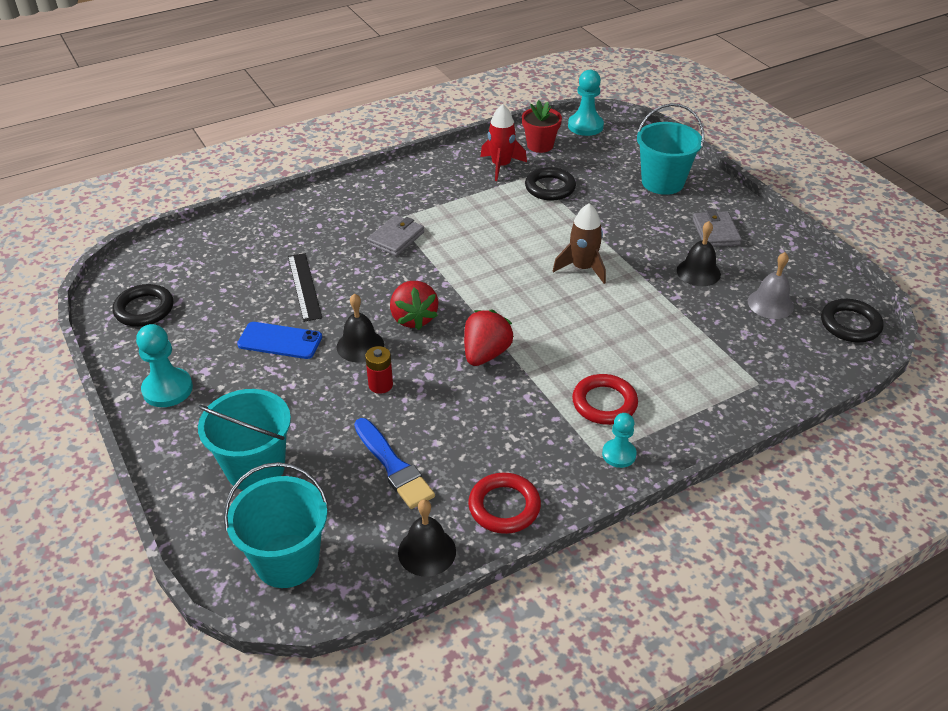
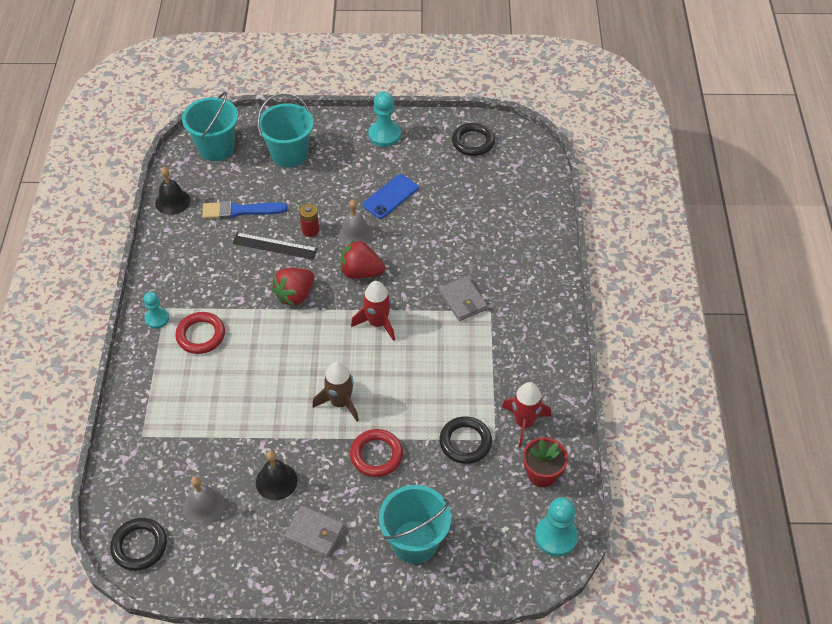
camera: 120 degrees right, 10 degrees up
black ruler [288,253,322,322] -> black ruler moved to [232,232,318,260]
black bell [337,293,384,362] -> grey bell [337,200,373,246]
red strawberry [464,310,514,366] -> red strawberry turned 75 degrees clockwise [272,268,314,306]
red ring [468,473,541,534] -> red ring moved to [350,429,403,477]
none -> red rocket [351,281,395,341]

